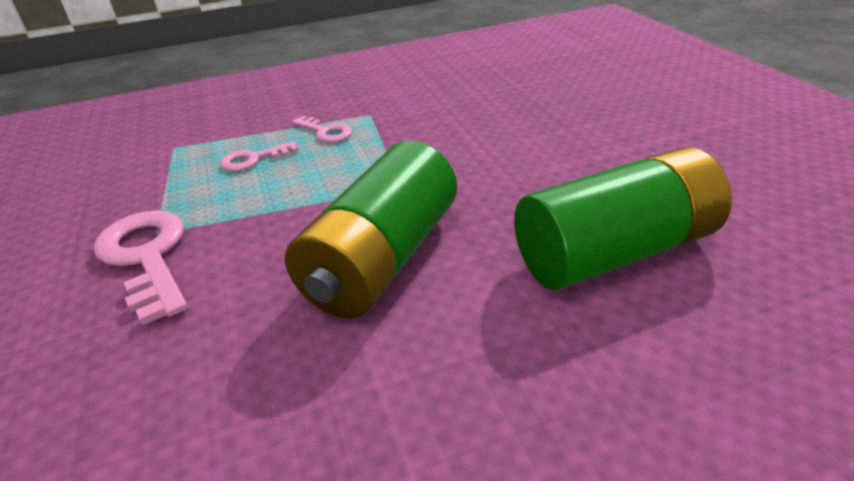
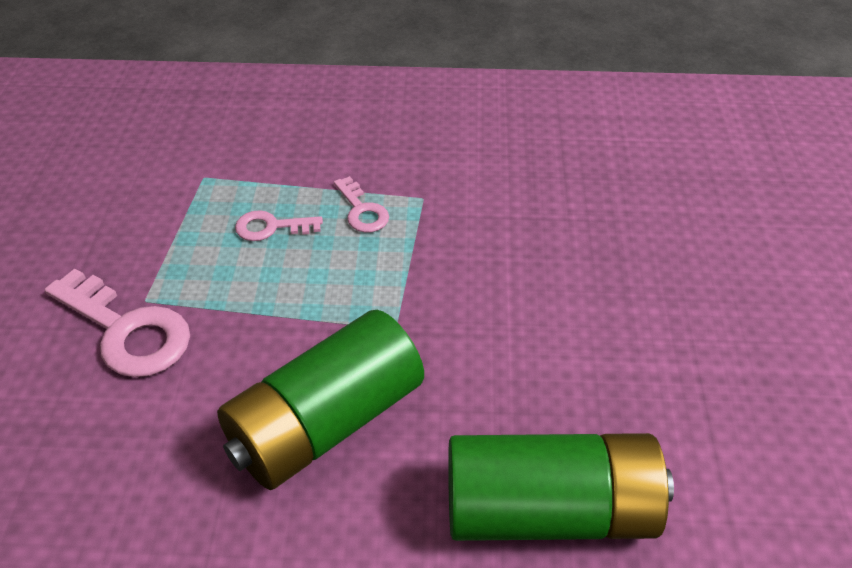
camera: 20 degrees right, 10 degrees up
pink key [93,210,188,325] -> pink key turned 135 degrees clockwise [45,268,190,377]

